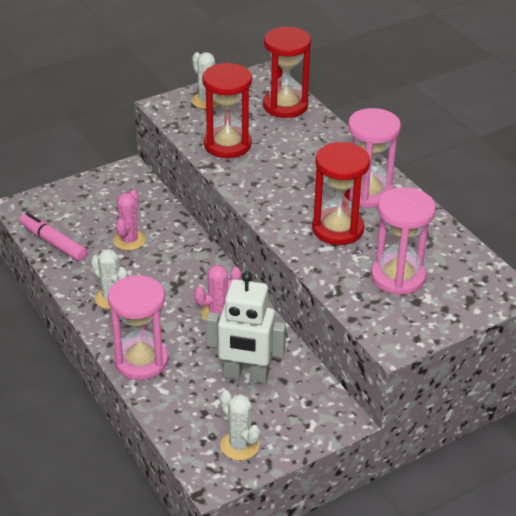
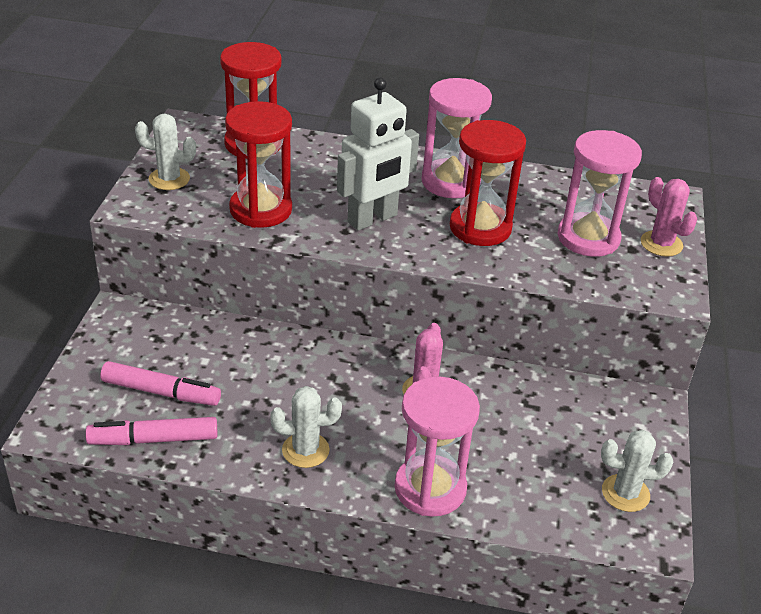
camera: 50 degrees left, 0 degrees up
pink cactus [113,190,146,251] -> pink cactus moved to [641,177,697,257]
white robot [206,271,286,384] -> white robot moved to [337,78,419,231]
none -> pink marker [100,361,221,406]

